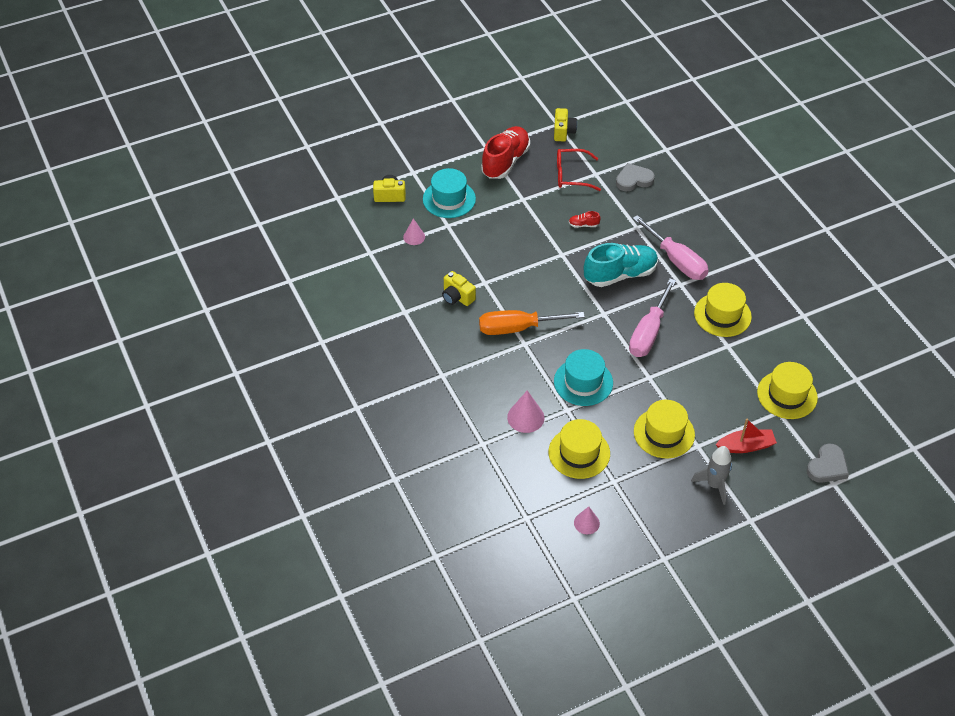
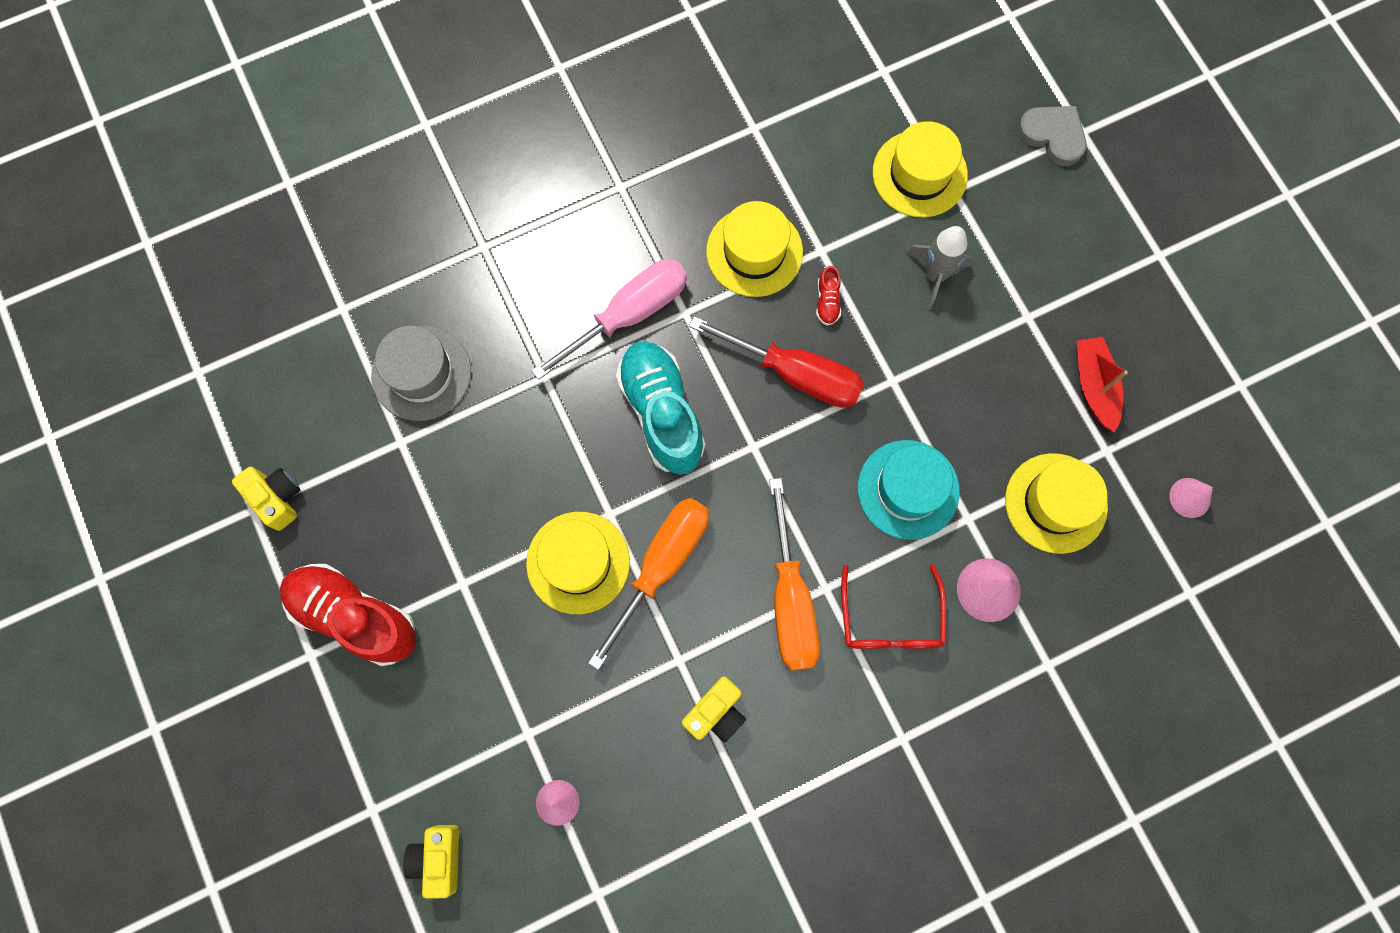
camera: 90 degrees left, 25 degrees up
turquoise hat [423,168,476,218] -> none
yellow camera [554,108,577,141] -> yellow camera turned 45 degrees clockwise [232,467,300,531]
red glasses [557,149,601,191] -> red glasses moved to [841,564,946,649]
red shoe [569,211,601,228] -> red shoe moved to [816,266,841,326]
grey heart [616,163,655,191] -> grey hat [371,326,471,421]
pink screwdriver [629,278,676,357] -> red screwdriver [689,316,864,408]
yellow hat [634,400,695,458] -> yellow hat moved to [526,512,630,614]
grey rocket [691,446,732,505] -> grey rocket moved to [906,226,972,309]
red boat [715,419,777,453] -> red boat moved to [1077,337,1128,432]
none -> orange screwdriver [588,498,709,670]

